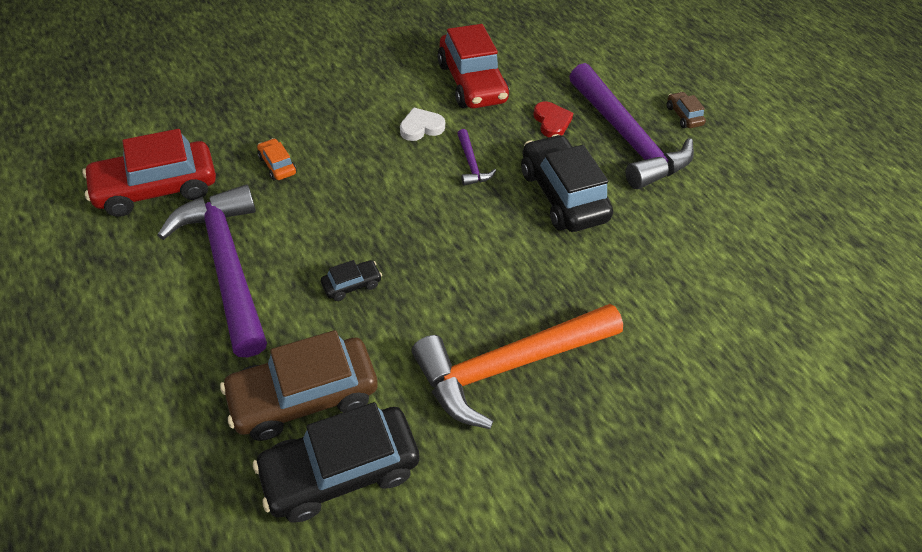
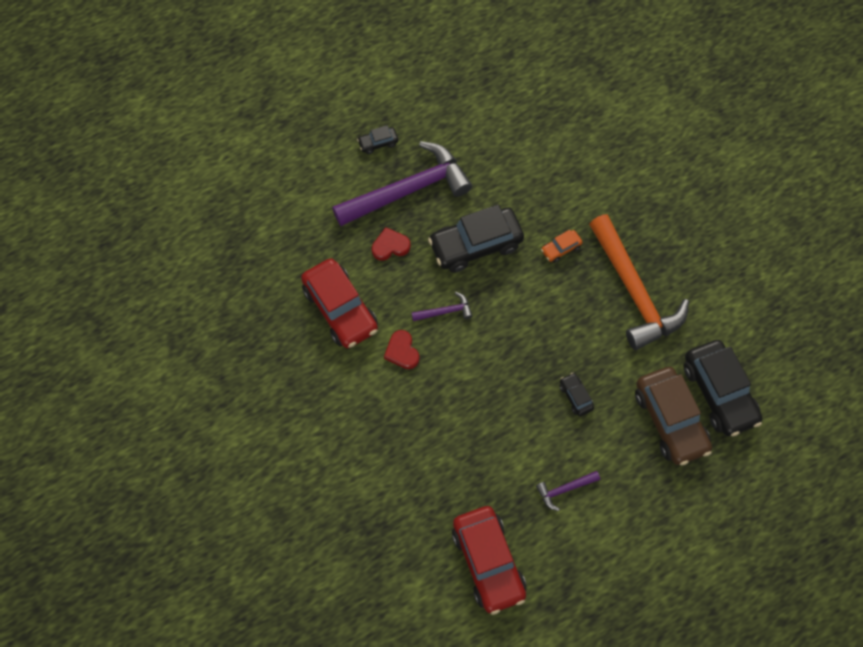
camera: 85 degrees left, 15 degrees up
purple hammer [157,185,267,357] -> purple hammer [536,471,600,511], size x0.42
orange car [257,138,297,181] -> orange car moved to [541,230,583,263]
white heart [400,107,445,141] -> red heart [384,330,419,369]
red car [437,24,509,108] -> red car turned 75 degrees clockwise [301,258,378,348]
brown car [667,92,706,128] -> black car [357,125,398,154]

